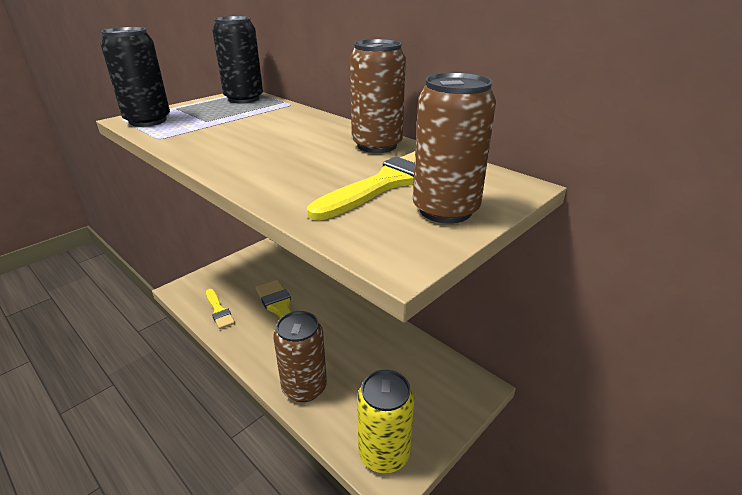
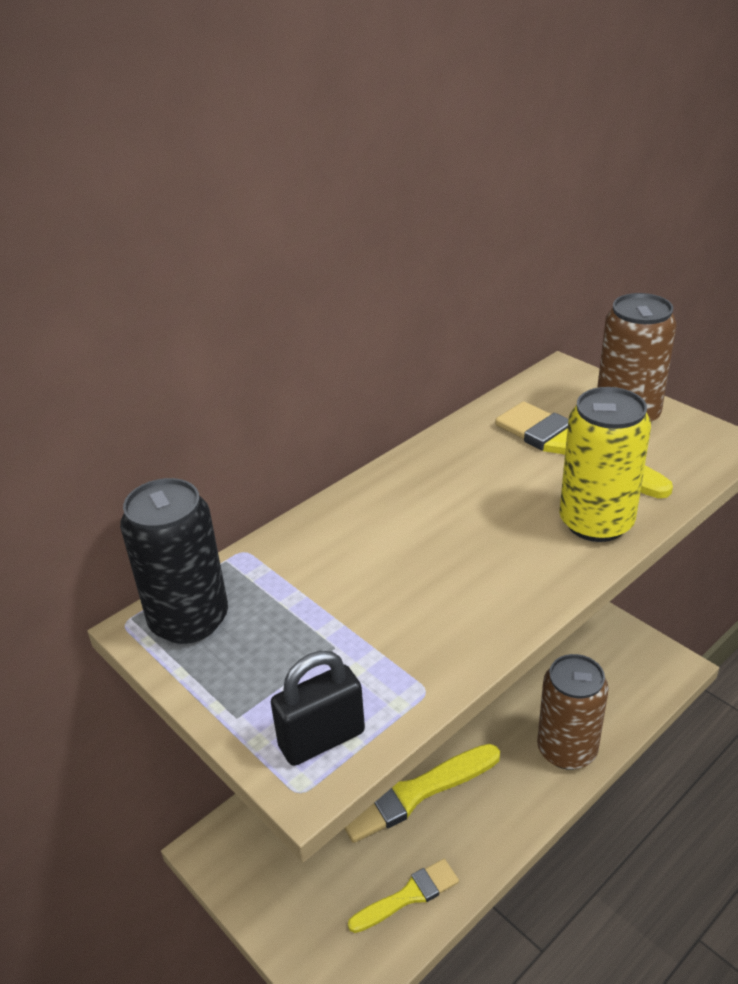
camera: 85 degrees left, 5 degrees up
black can [100,27,170,127] -> black padlock [271,651,365,766]
brown can [350,39,406,153] -> none
yellow can [357,370,415,473] -> yellow can moved to [559,387,651,542]

